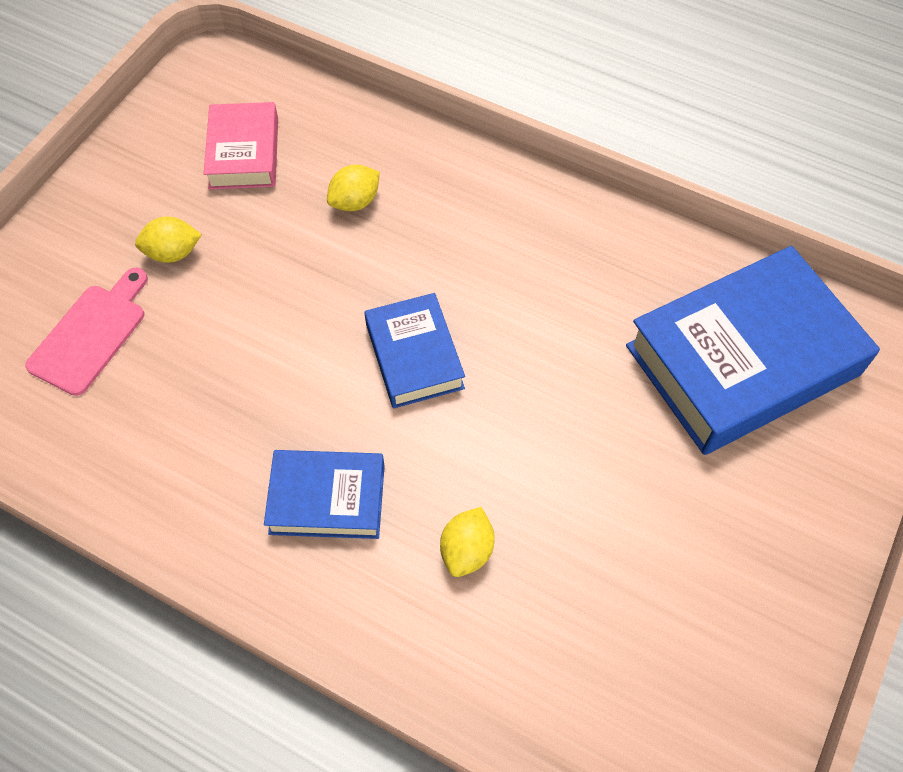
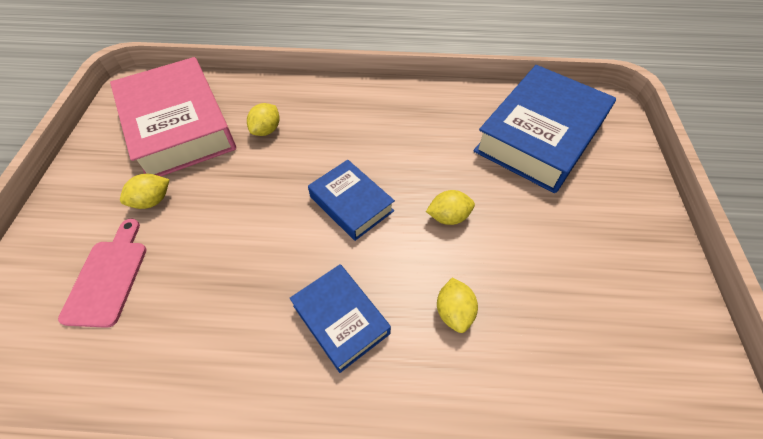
camera: 25 degrees left, 5 degrees down
pink book [203,102,278,189] -> pink book [110,57,236,176], size x1.88
blue book [264,450,385,539] -> blue book turned 75 degrees clockwise [290,264,391,373]
none -> yellow lemon [426,190,475,225]

